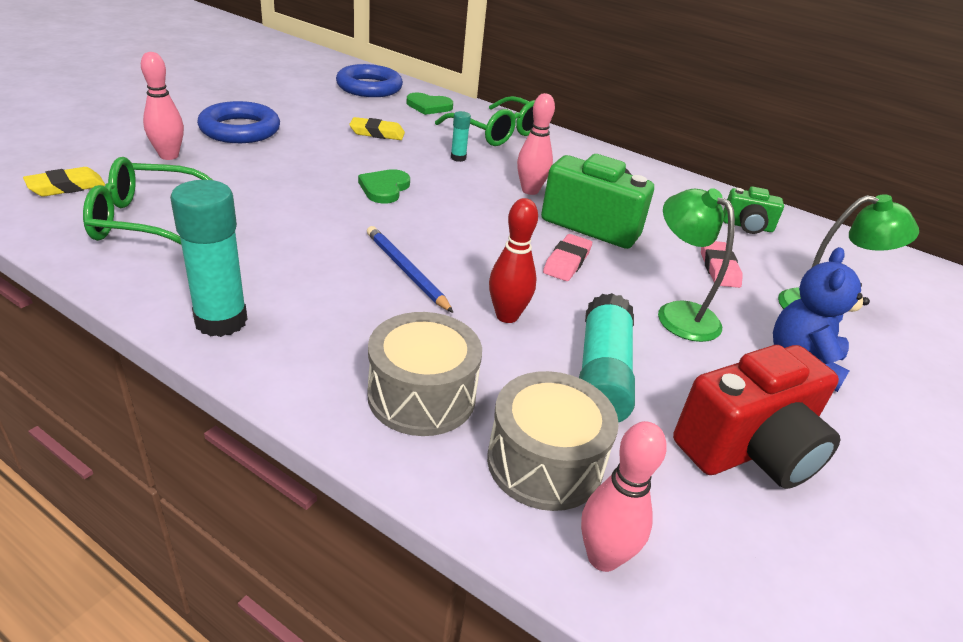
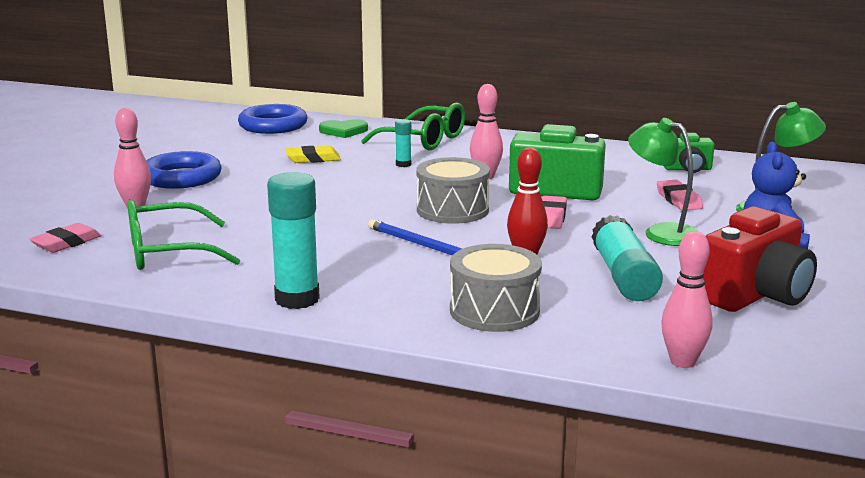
camera: 10 degrees left, 15 degrees down
yellow eraser [23,167,105,197] -> pink eraser [30,223,101,253]
green heart [358,169,410,204] -> none
grey drum [487,371,619,511] -> grey drum moved to [416,157,490,224]

